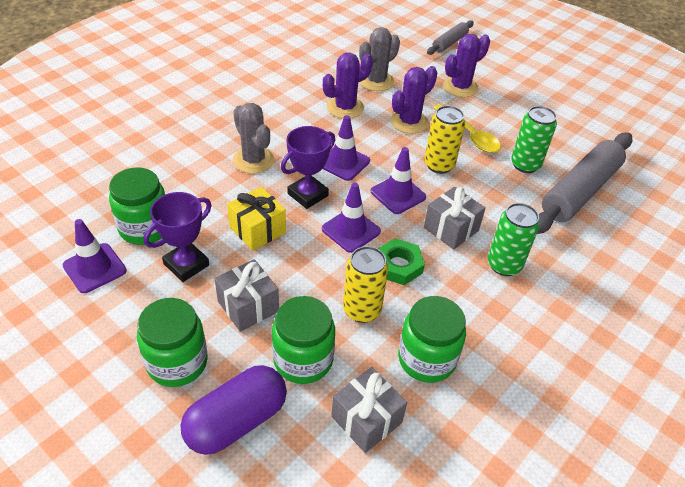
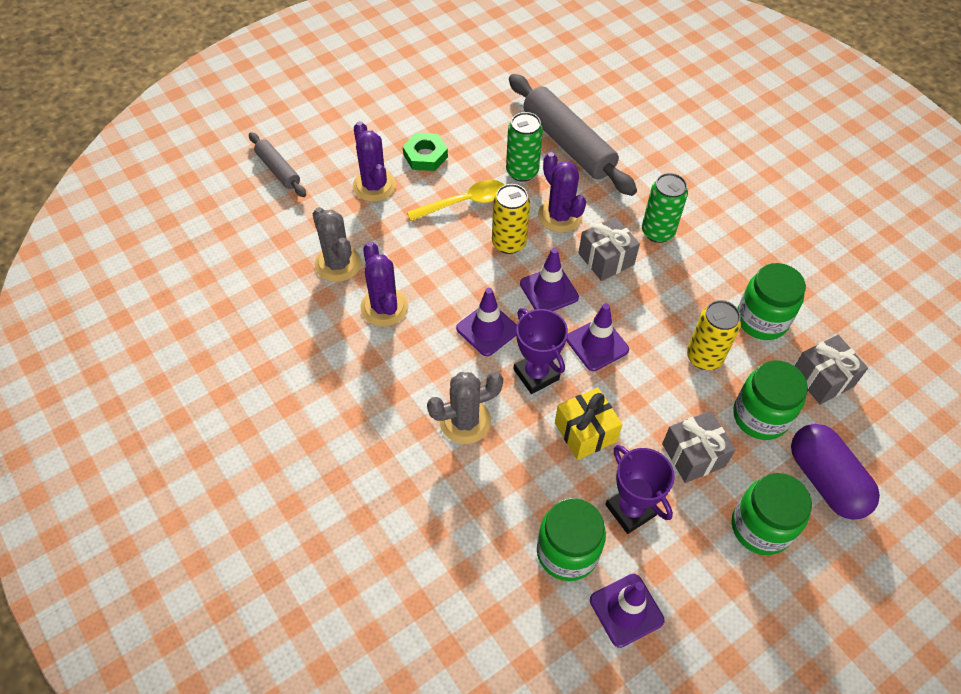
camera: 75 degrees left, 10 degrees up
green nut [377,238,425,285] -> green nut moved to [403,133,448,171]
purple cactus [391,66,437,134] -> purple cactus moved to [538,152,586,233]

